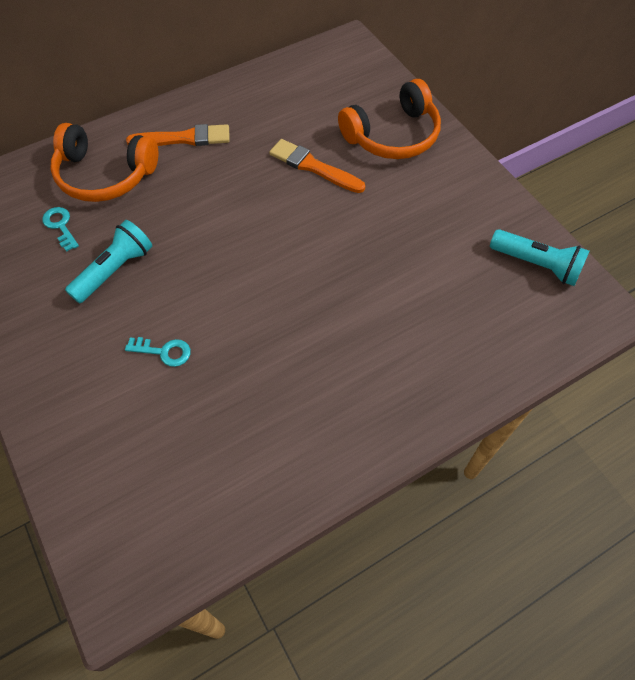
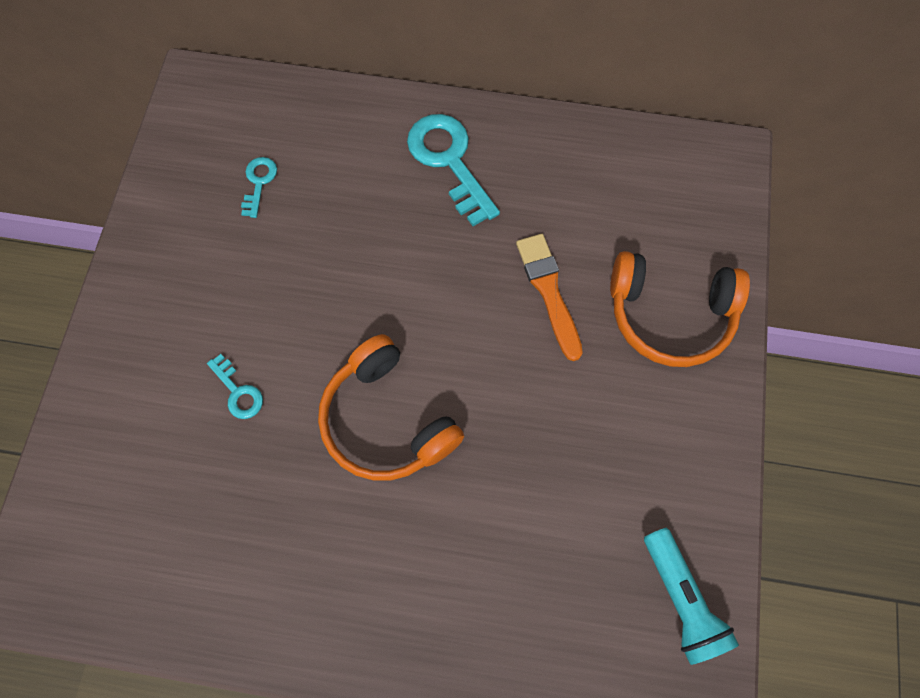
camera: 40 degrees right, 10 degrees up
orange headphones [50,123,158,202] -> orange headphones moved to [318,334,464,480]
turquoise flashlight [65,220,152,303] -> none
orange brush [126,124,230,146] -> turquoise key [407,114,500,226]

